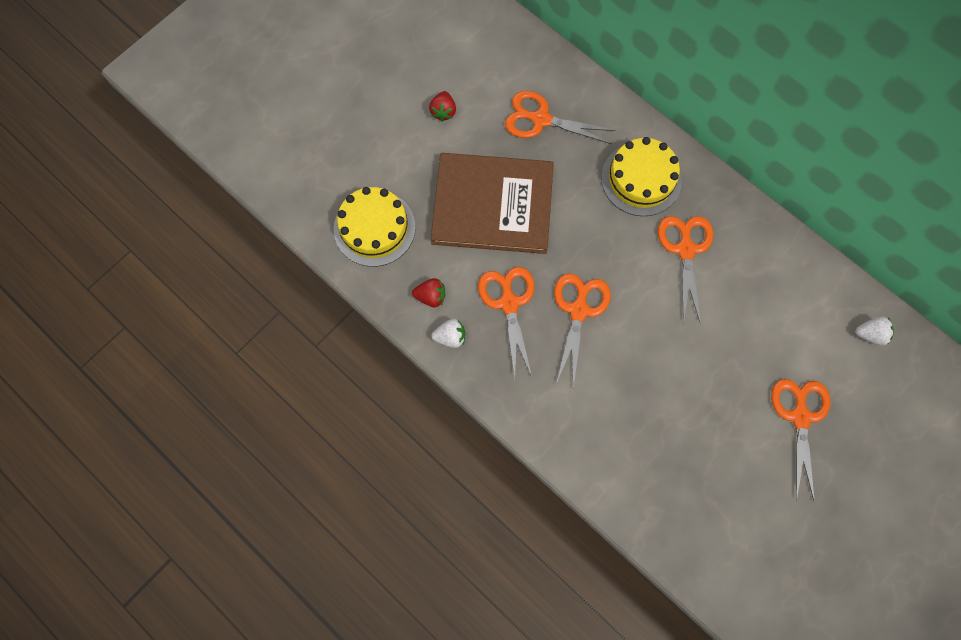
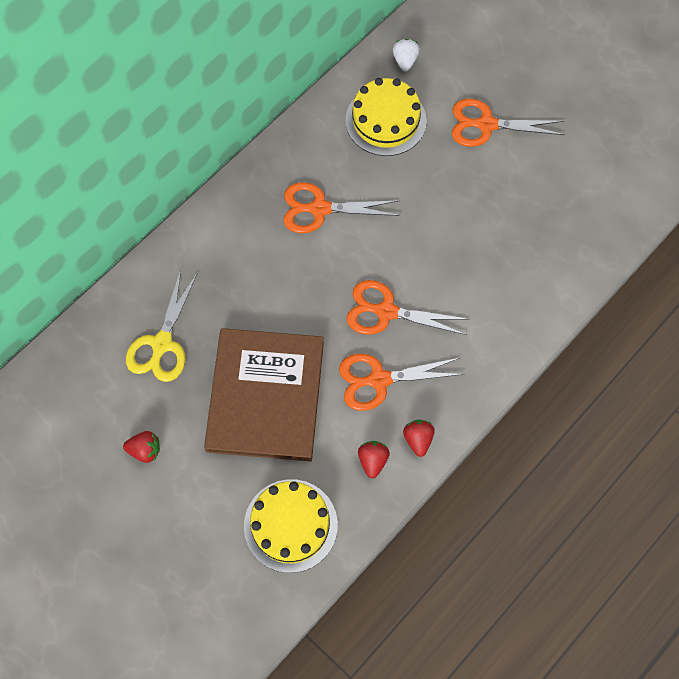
camera: 90 degrees left, 5 degrees down
white strawberry [431,319,465,348] -> red strawberry [403,419,435,457]
orange scissors [505,91,616,144] -> yellow scissors [126,270,198,382]
yellow cake [601,137,682,216] -> yellow cake moved to [345,78,427,156]

